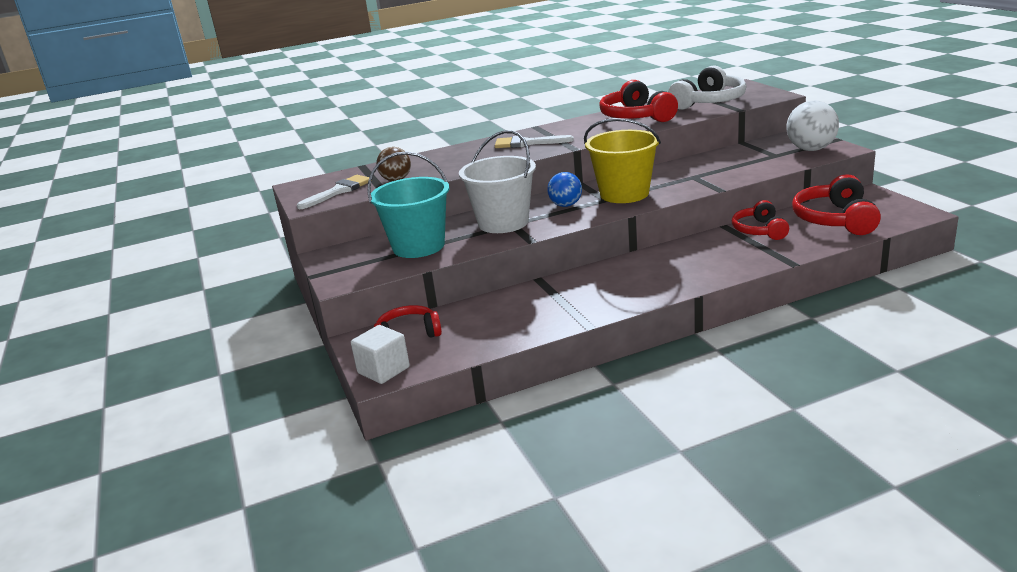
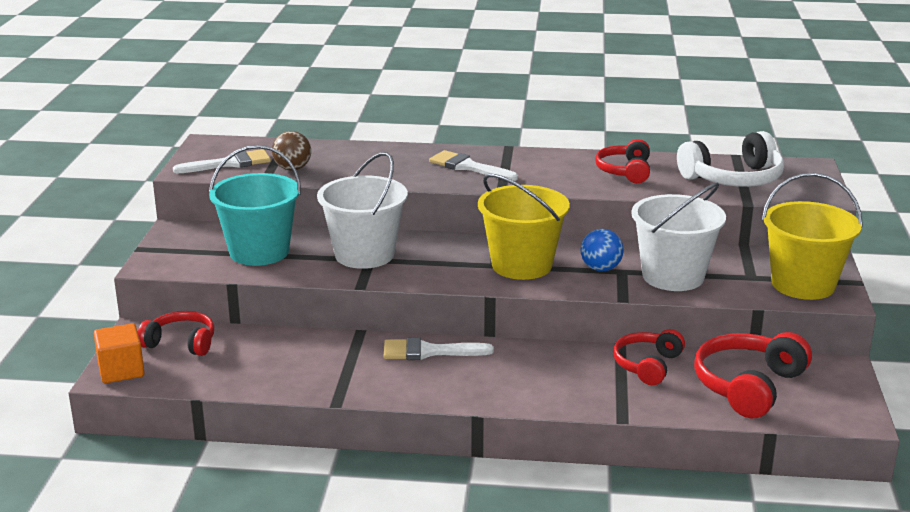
camera: 25 degrees right, 0 degrees up
white cube [351,325,410,384] -> orange cube [94,323,145,383]
blue ball [547,172,582,207] -> blue ball moved to [581,229,624,272]
red headphones [599,80,678,122] -> red headphones [595,139,650,183], size x0.65
white ball [786,100,839,151] -> yellow bucket [762,173,863,300]
none -> white brush [384,337,494,360]
none -> white bucket [631,183,726,291]

